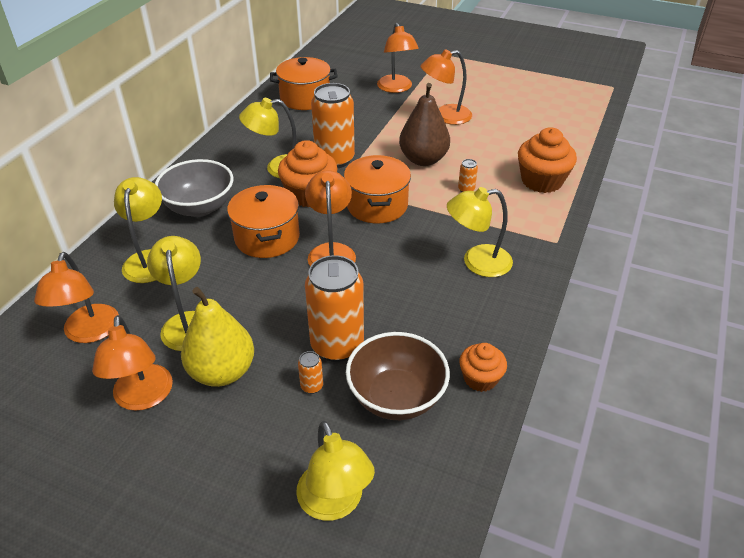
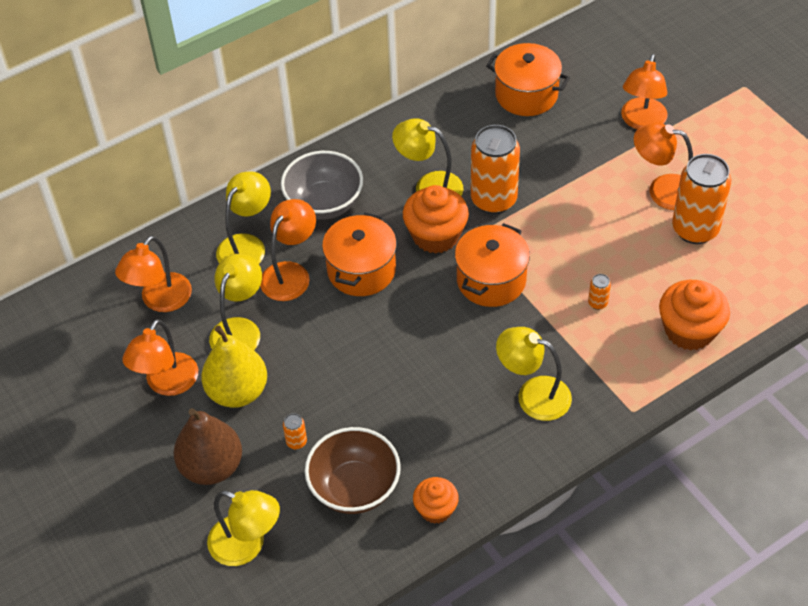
camera: 35 degrees right, 10 degrees up
yellow lamp [296,421,375,521] -> yellow lamp turned 75 degrees counterclockwise [207,490,280,566]
orange lamp [305,170,356,266] -> orange lamp moved to [260,199,316,301]
orange can [305,255,364,362] -> orange can moved to [672,154,731,244]
brown pear [399,83,450,166] -> brown pear moved to [174,408,242,485]

